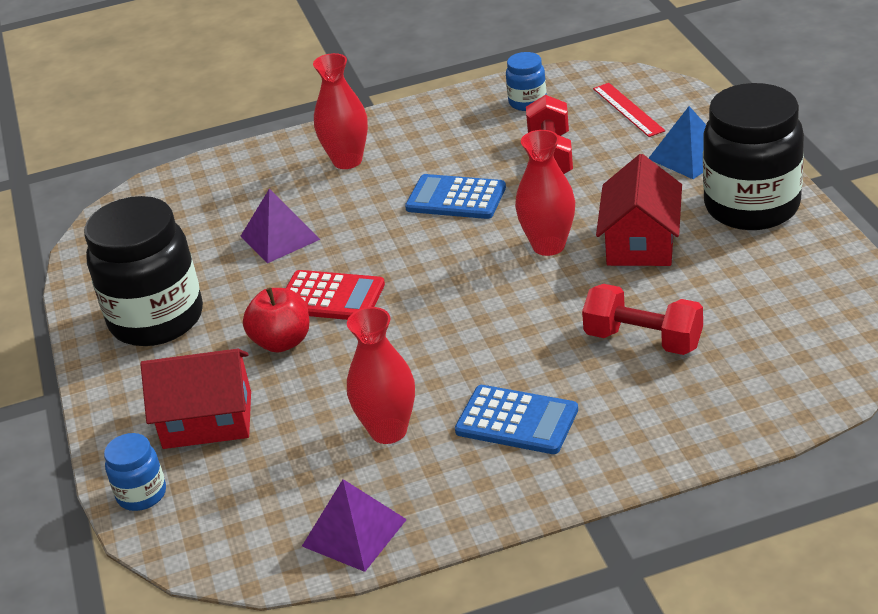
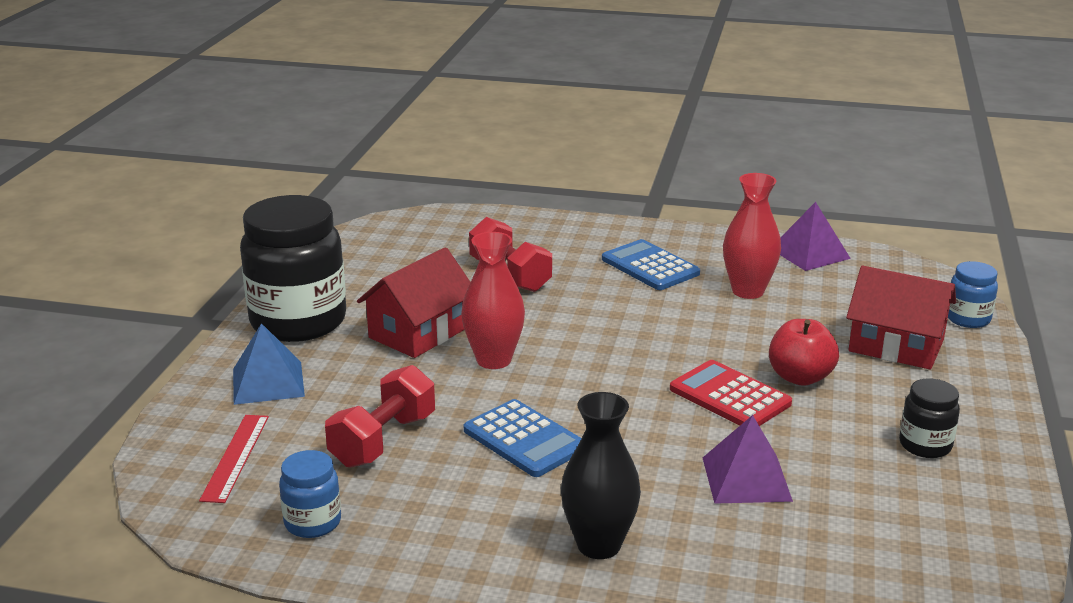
camera: 155 degrees left, 10 degrees down
black jar [84,196,203,346] -> black jar [899,378,960,458], size x0.46
red vase [313,53,368,169] -> black vase [561,392,641,559]

